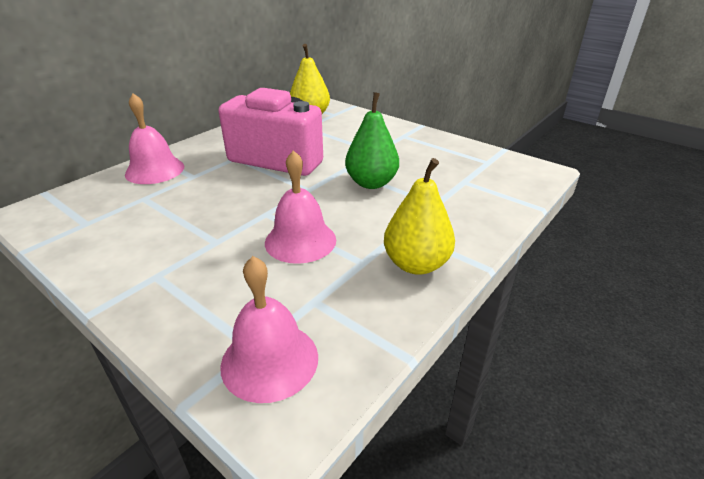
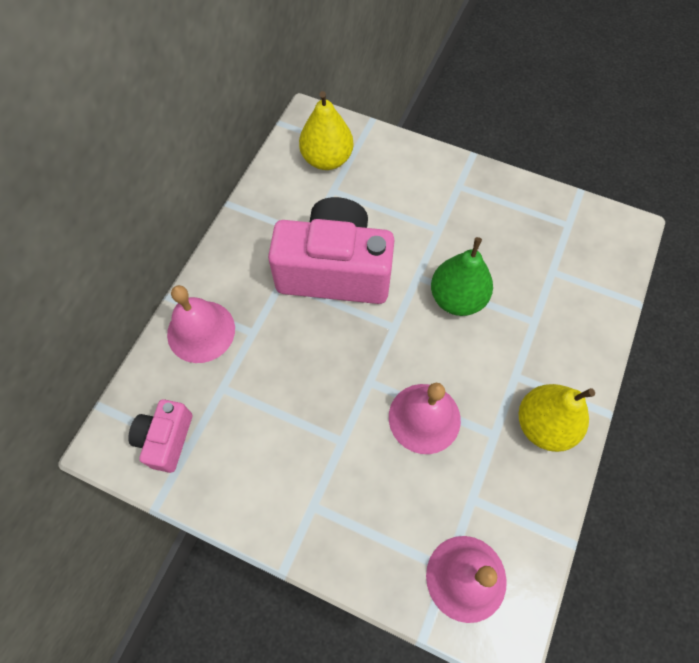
camera: 15 degrees left, 30 degrees up
none -> pink camera [128,399,192,473]

